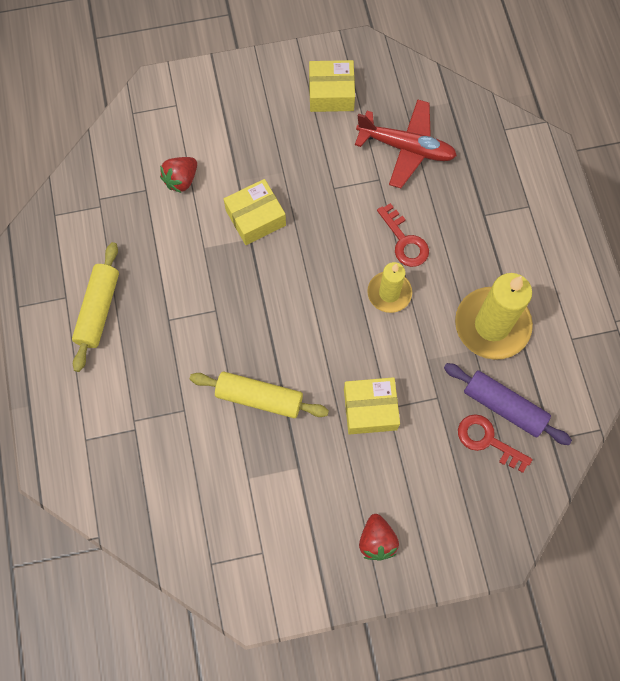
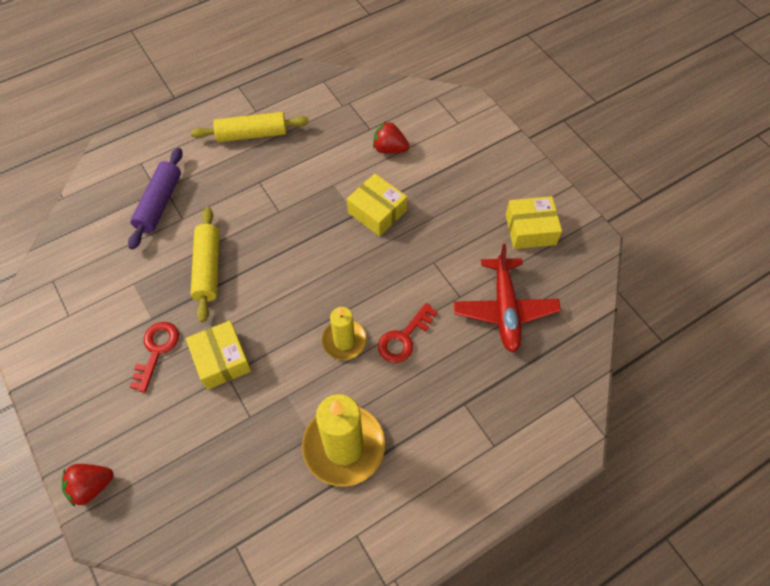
camera: 70 degrees right, 10 degrees down
yellow box [309,60,355,112] -> yellow box turned 75 degrees counterclockwise [506,196,562,249]
red strawberry [359,514,399,561] -> red strawberry moved to [62,464,114,506]
purple rolling pin [444,363,572,445] -> purple rolling pin moved to [128,148,183,250]
red key [458,414,533,473] -> red key moved to [130,322,179,393]

